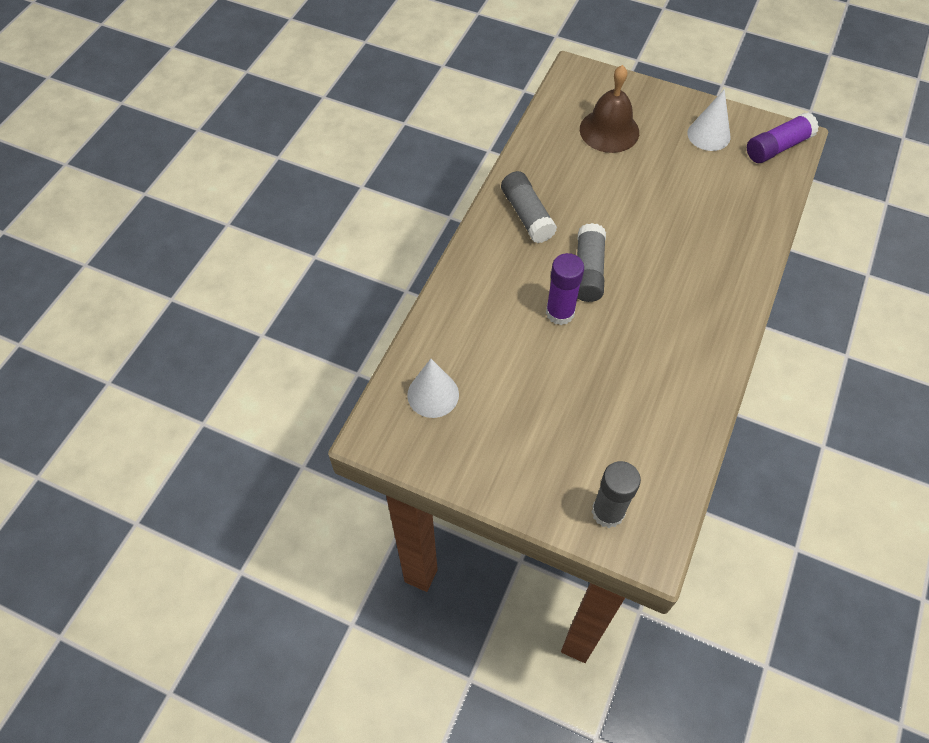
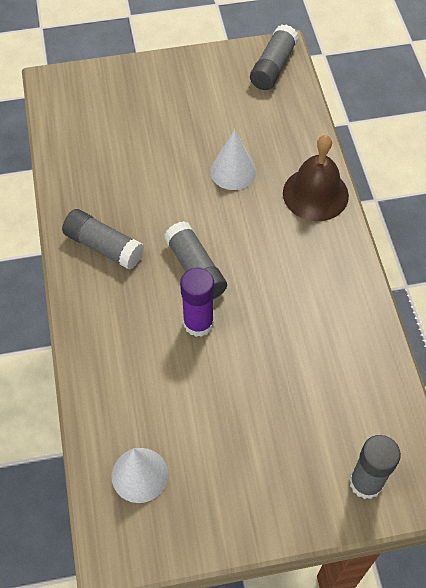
camera: 35 degrees left, 0 degrees up
brown bell [580,65,639,153] -> brown bell moved to [283,135,349,221]
white cone [687,89,730,151] -> white cone moved to [210,129,256,190]
purple glue stick [747,112,819,163] -> grey glue stick [250,24,299,90]

